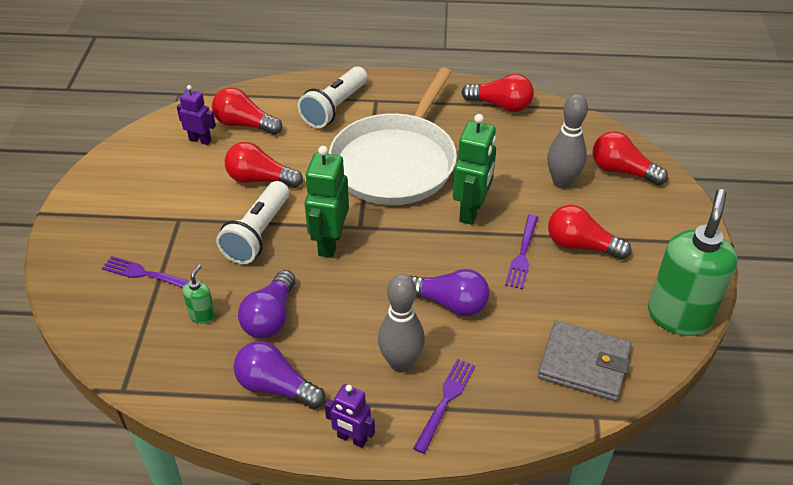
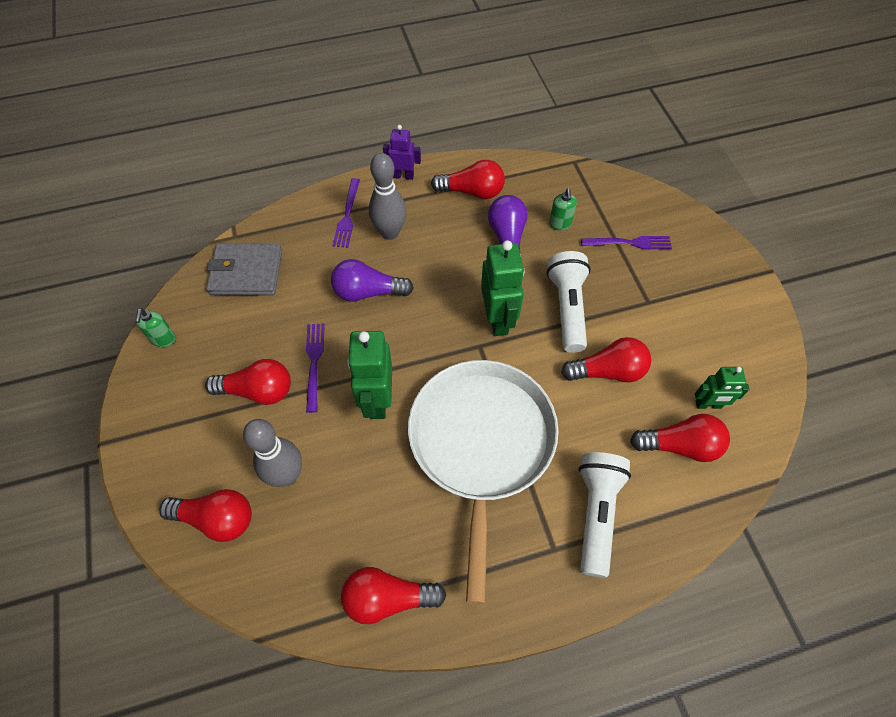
camera: 160 degrees right, 15 degrees up
purple robot [177,85,216,145] -> green robot [695,366,749,409]
purple light bulb [234,341,325,409] -> red light bulb [431,160,505,199]
green soap dispenser [648,189,737,336] -> green soap dispenser [135,308,176,347], size x0.43

